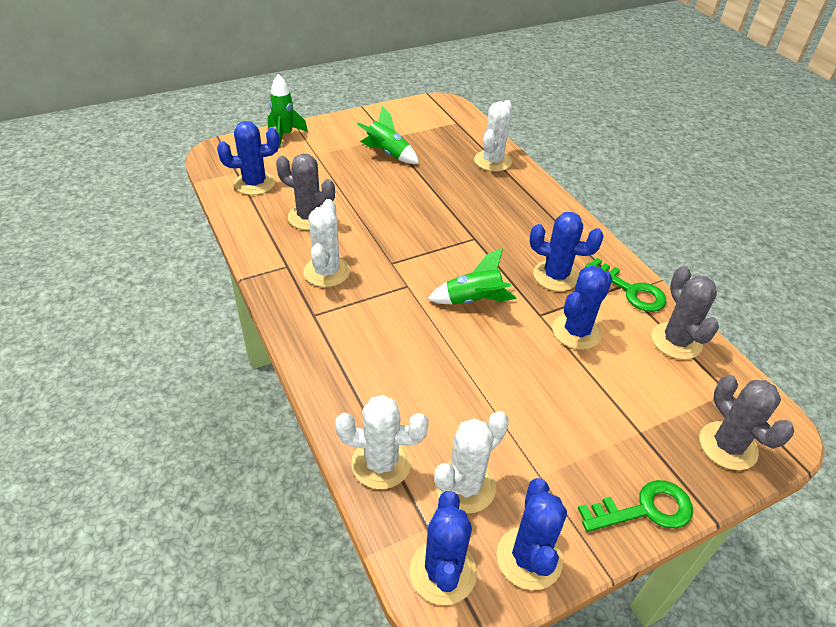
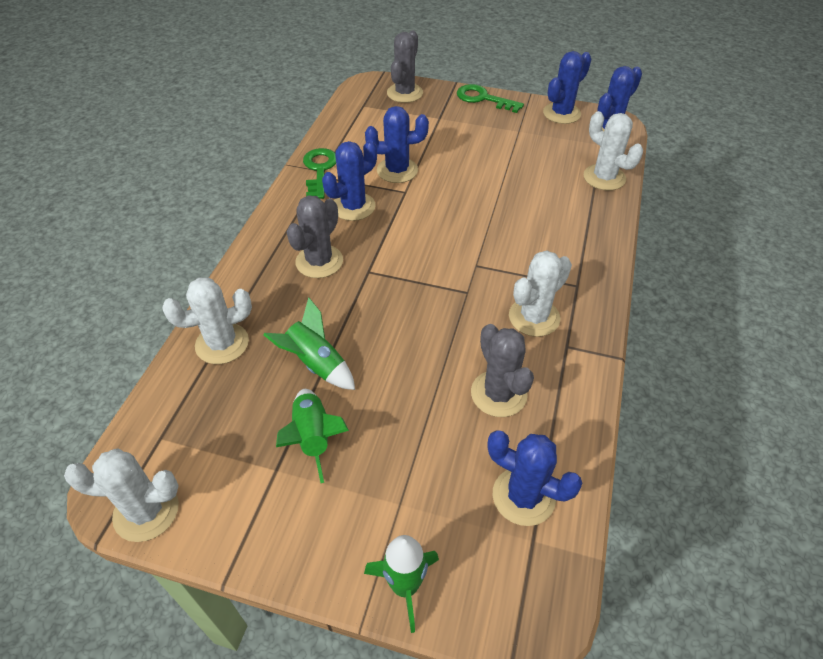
camera: 135 degrees left, 5 degrees up
green rocket [428,248,517,305] -> green rocket moved to [263,297,355,390]
white cactus [434,411,509,514] -> white cactus moved to [64,449,179,542]
blue cactus [529,212,603,291] -> blue cactus turned 75 degrees clockwise [322,140,377,221]
grey cactus [652,266,719,360] -> grey cactus moved to [286,195,343,278]

